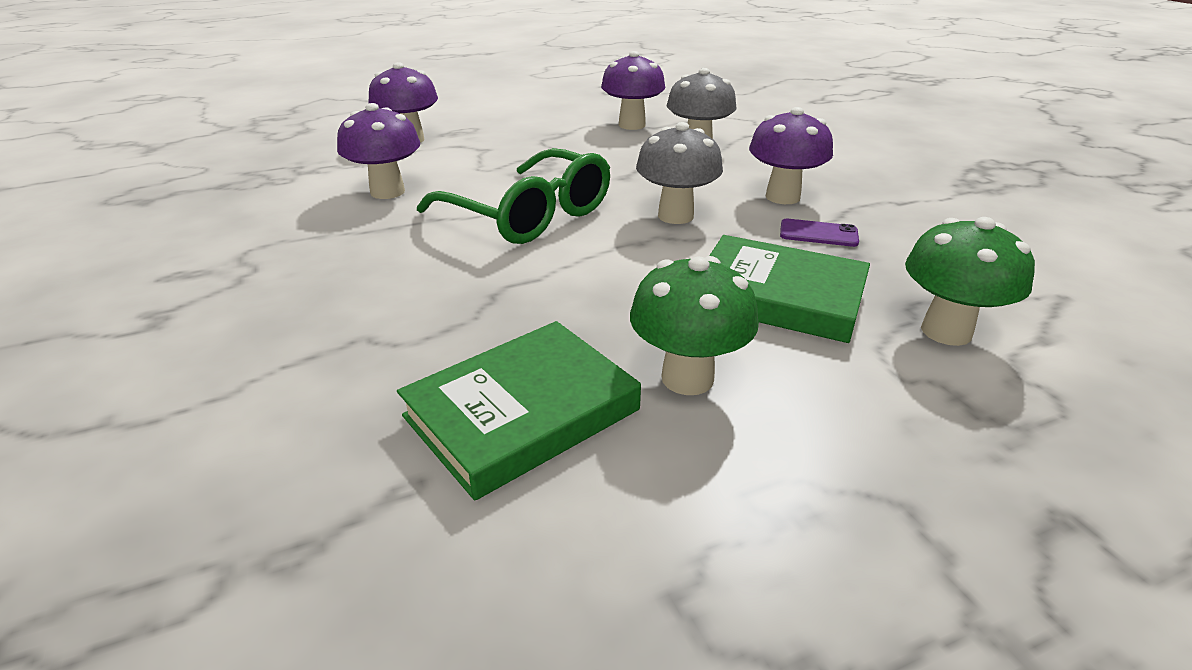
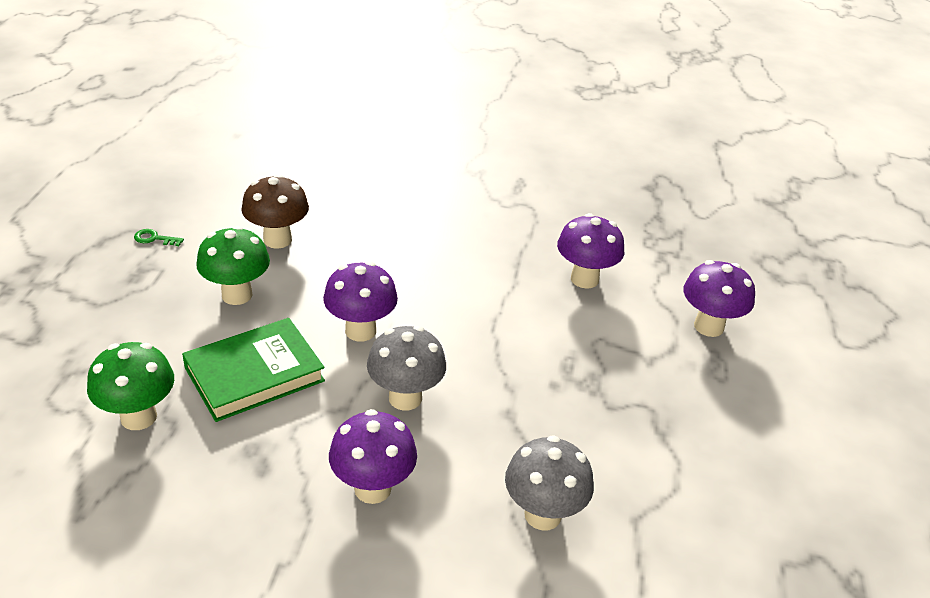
camera: 120 degrees right, 5 degrees up
green book [397,321,641,500] -> brown mushroom [241,174,309,249]
green glasses [417,148,610,244] -> none
purple mushroom [601,51,665,130] -> purple mushroom moved to [323,261,398,341]
purple phone [780,219,859,247] -> none
none -> green key [134,229,184,246]

